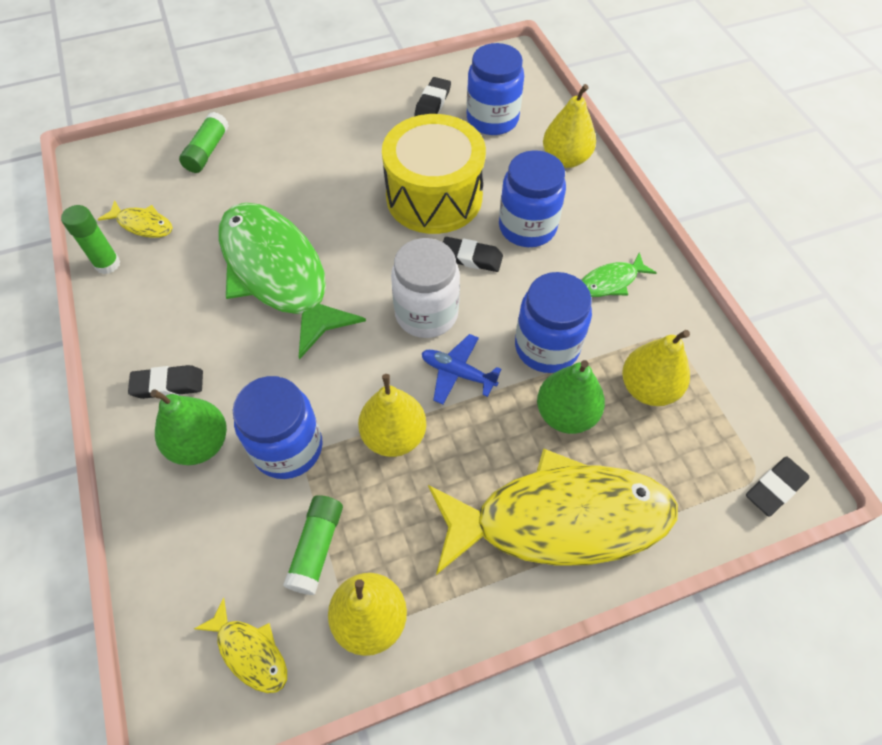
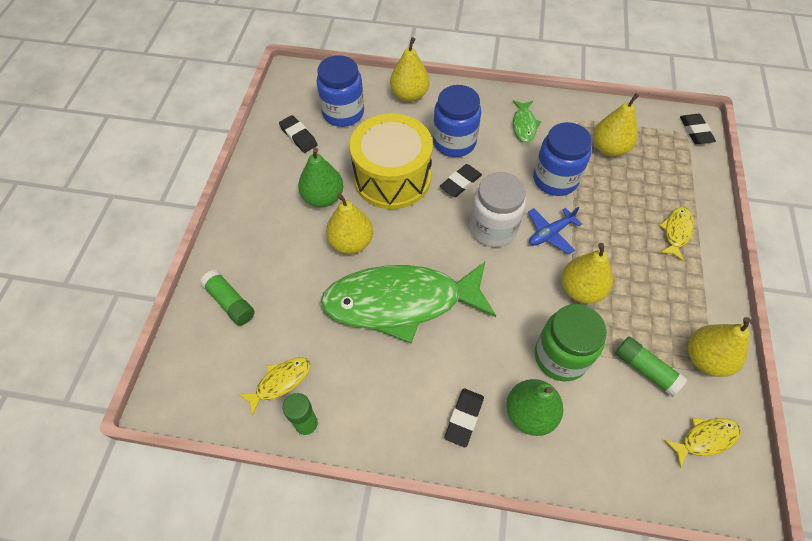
camera: 60 degrees left, 0 degrees up
blue jar [232,376,323,479] -> green jar [535,304,607,382]
yellow fish [428,448,678,575] -> yellow fish [659,207,694,262], size x0.41
green pear [537,360,605,434] -> green pear moved to [298,148,343,207]
none -> yellow pear [326,193,373,254]

